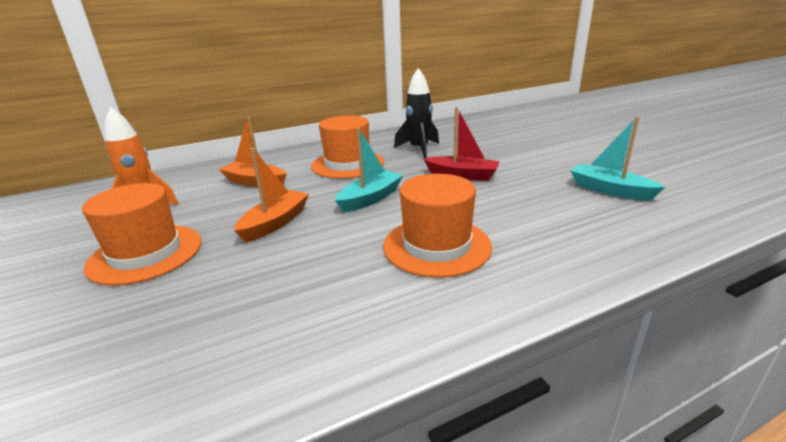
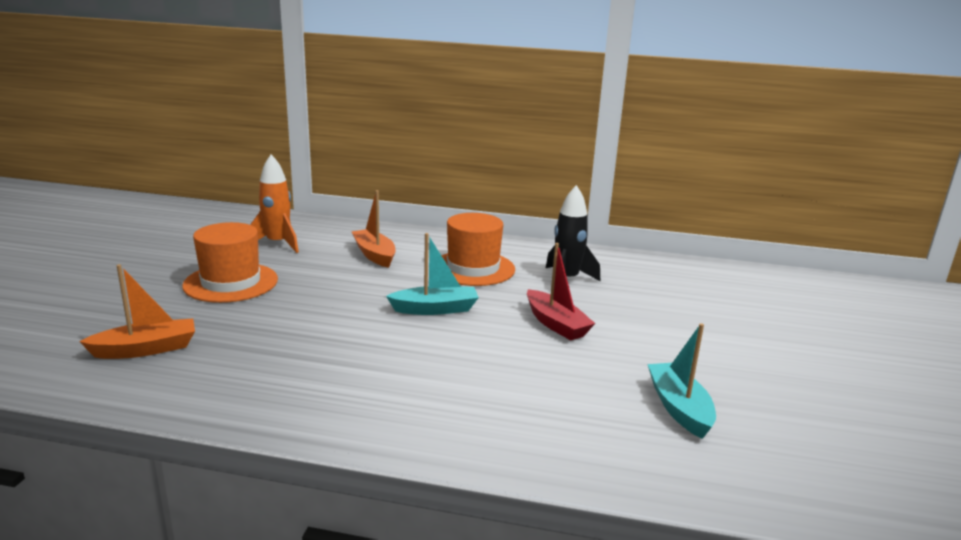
camera: 35 degrees right, 5 degrees down
orange boat [234,148,309,242] -> orange boat moved to [79,264,195,359]
orange hat [383,174,492,278] -> none

